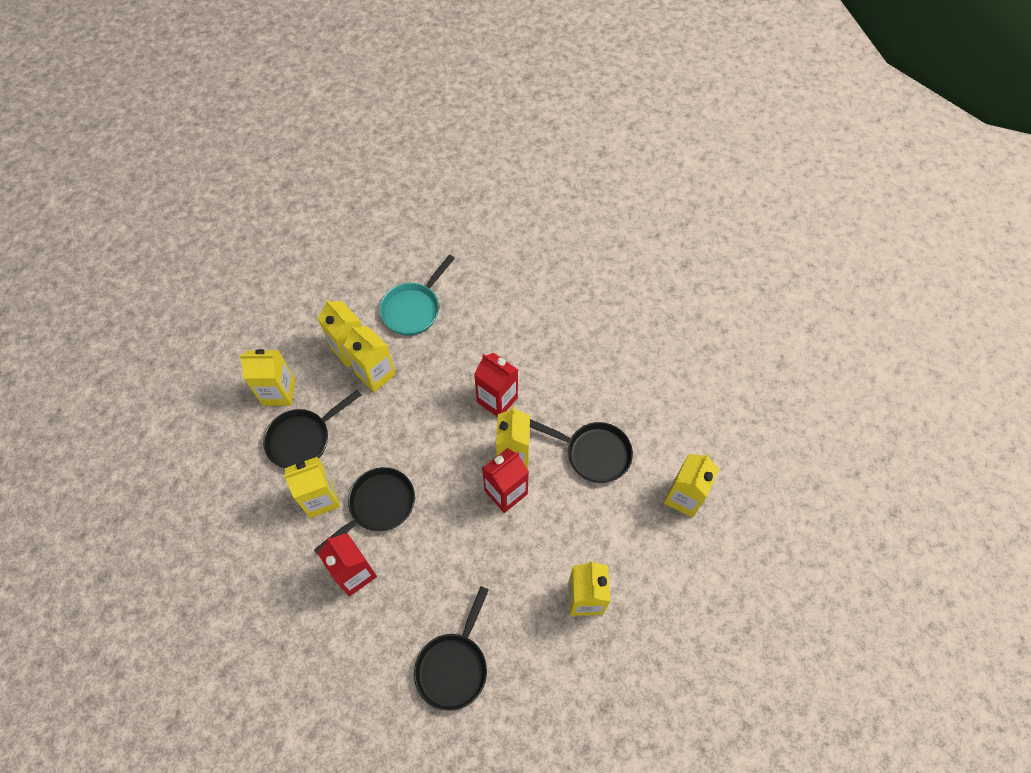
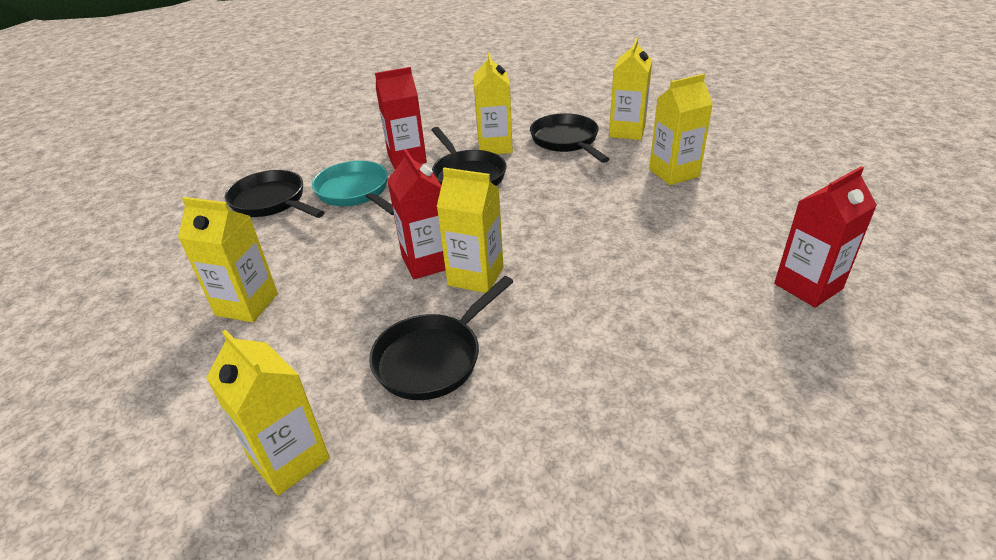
camera: 110 degrees right, 25 degrees down
yellow carton [344,325,396,392] -> none
turquoise pan [379,255,455,336] -> turquoise pan moved to [312,161,394,215]
red carton [474,353,518,417] -> red carton moved to [774,166,877,307]

